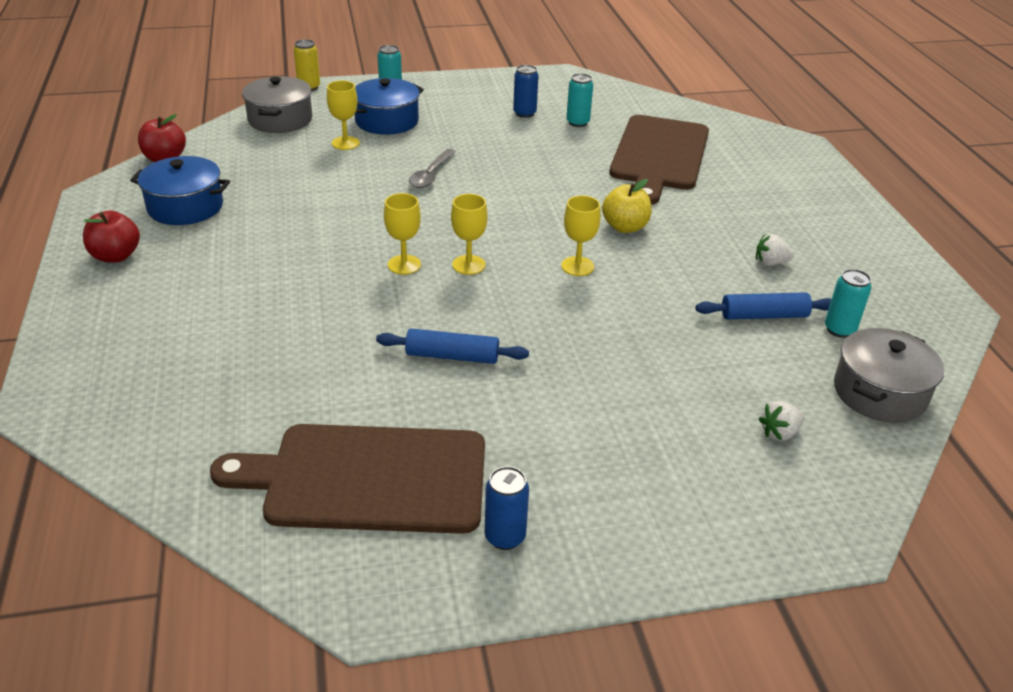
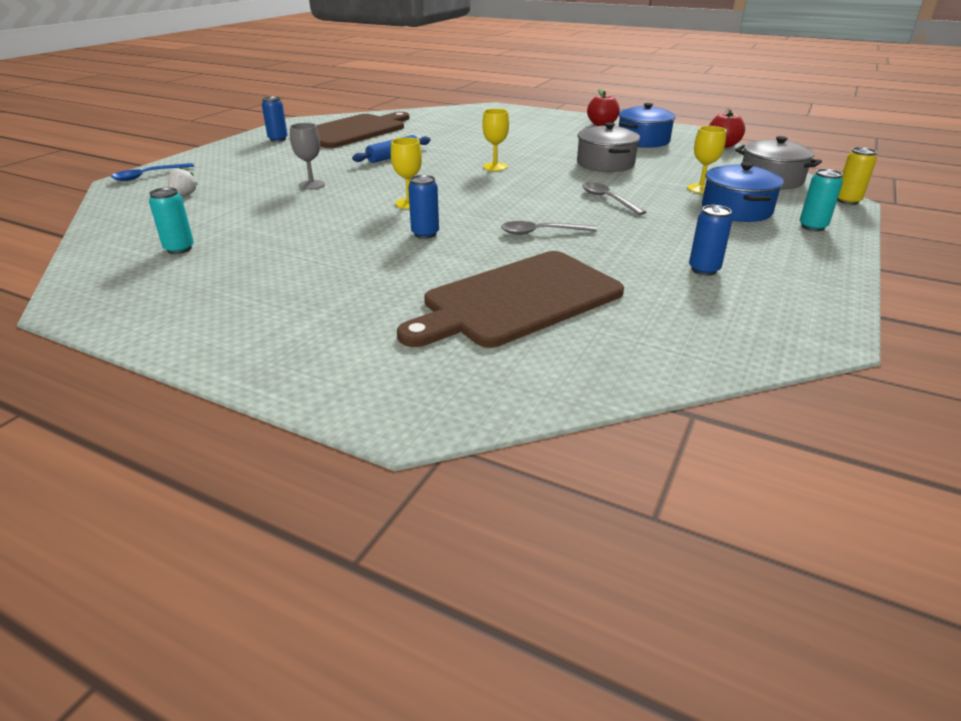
camera: 130 degrees right, 5 degrees down
yellow goblet [451,194,488,275] -> none
turquoise can [566,73,593,127] -> none
yellow apple [602,179,652,233] -> blue can [408,175,439,239]
brown cutting board [609,115,709,205] -> brown cutting board turned 90 degrees counterclockwise [397,251,624,348]
blue rolling pin [696,292,831,320] -> none
white strawberry [756,234,794,266] -> none
grey pot [834,328,944,423] -> grey pot moved to [577,122,640,172]
none -> blue spoon [111,163,194,181]
none -> grey goblet [290,123,325,190]
none -> grey spoon [501,221,597,235]

